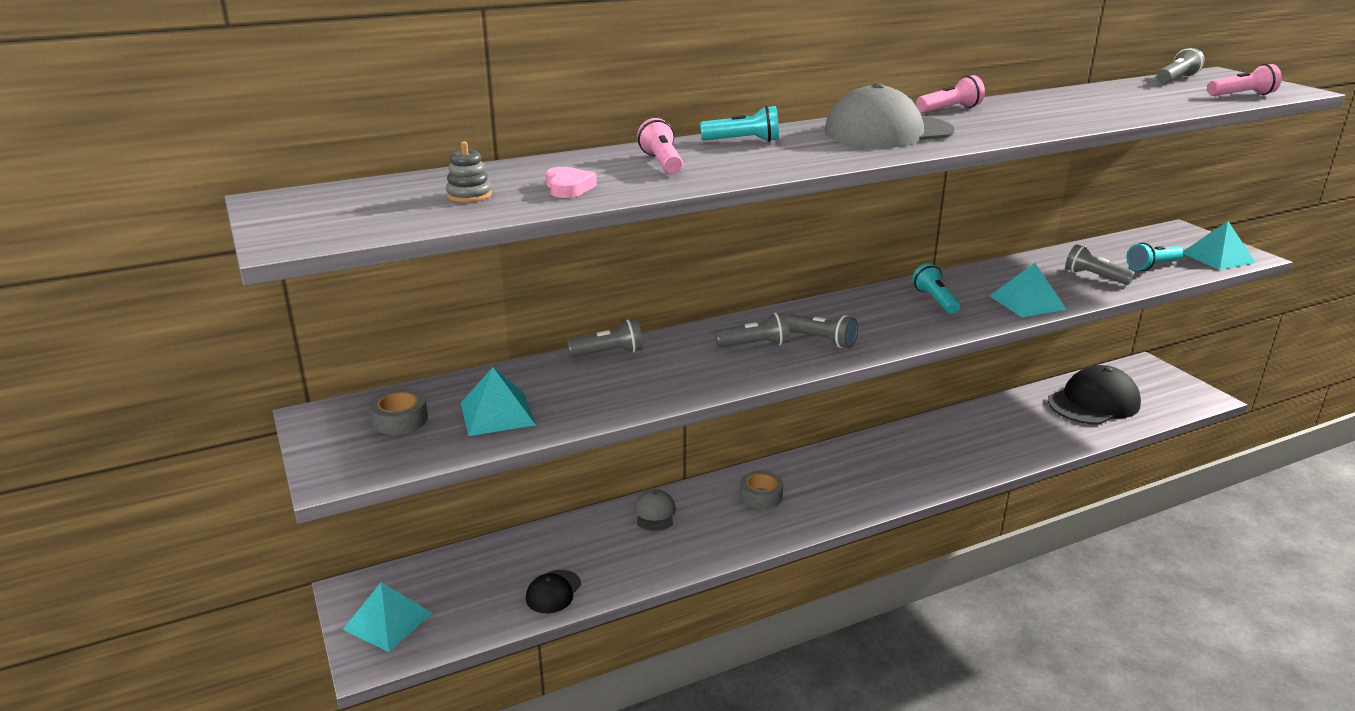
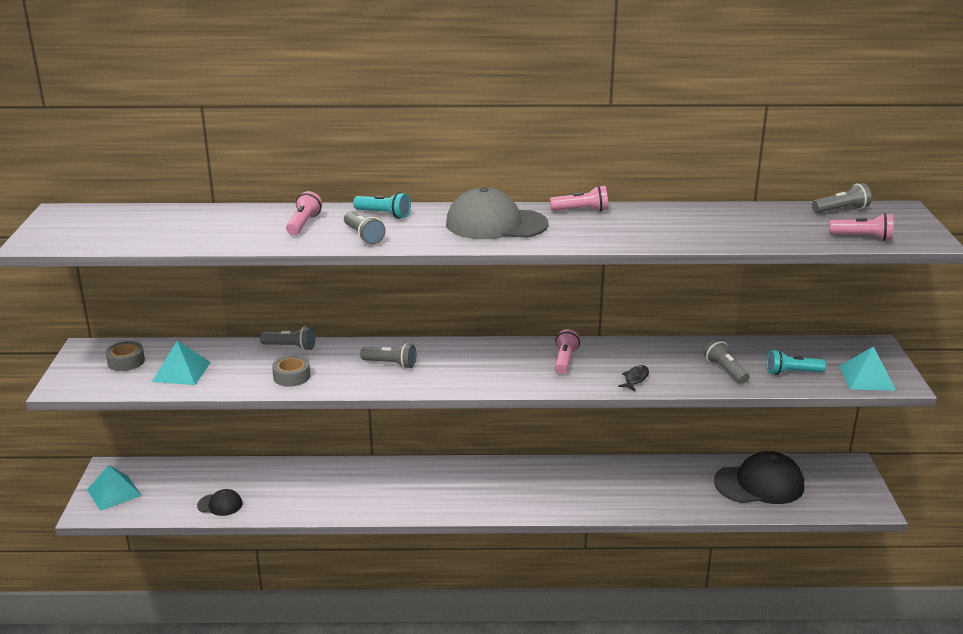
camera: 25 degrees right, 0 degrees up
grey stacking toy [446,141,492,203] -> none
black cap [526,570,581,613] -> black cap turned 135 degrees counterclockwise [197,489,243,516]
pink heart [546,167,597,198] -> none
grey cap [634,489,676,531] -> none
grey tape [740,470,783,509] -> grey tape moved to [272,356,310,387]
grey flashlight [787,314,858,348] -> grey flashlight moved to [344,212,386,245]
turquoise flashlight [912,263,960,314] -> pink flashlight [555,329,580,374]
turquoise pyramid [990,263,1067,317] -> black fish [618,365,649,391]

